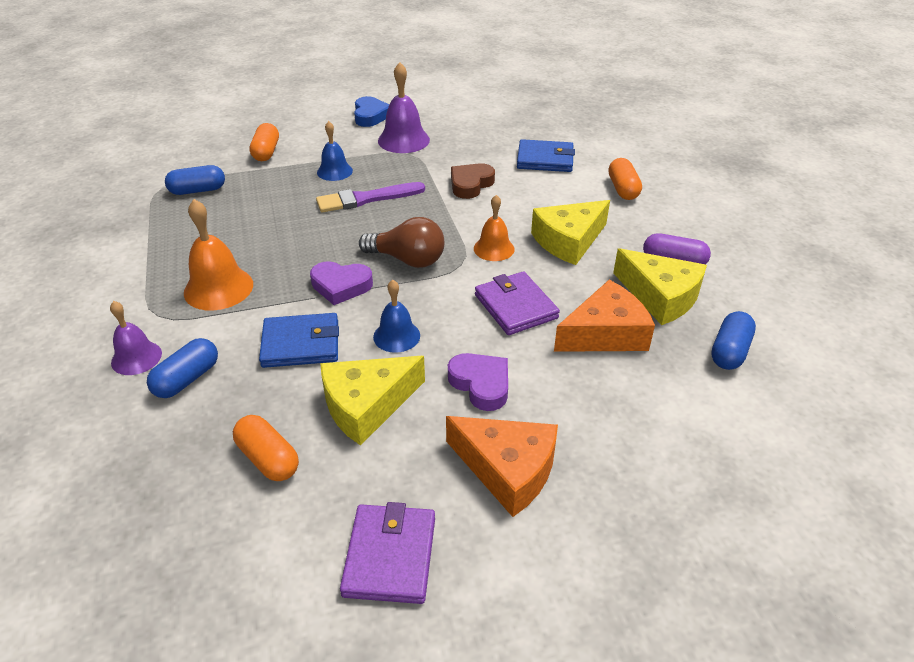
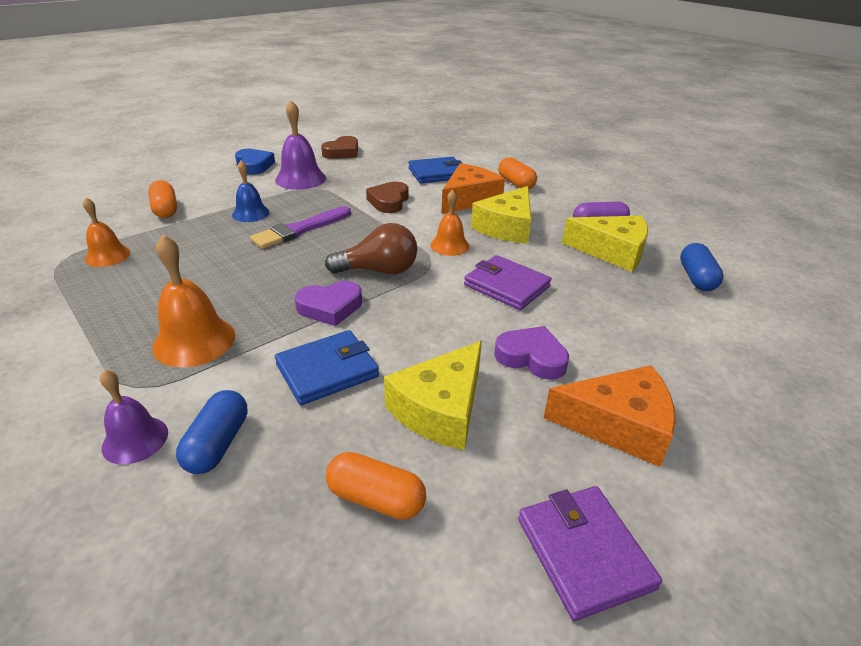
camera: 25 degrees left, 5 degrees down
blue capsule [165,165,225,195] -> orange bell [83,198,130,267]
blue bell [373,280,420,353] -> none
orange cheese [554,280,655,352] -> orange cheese moved to [441,163,505,214]
none -> brown heart [321,136,358,159]

